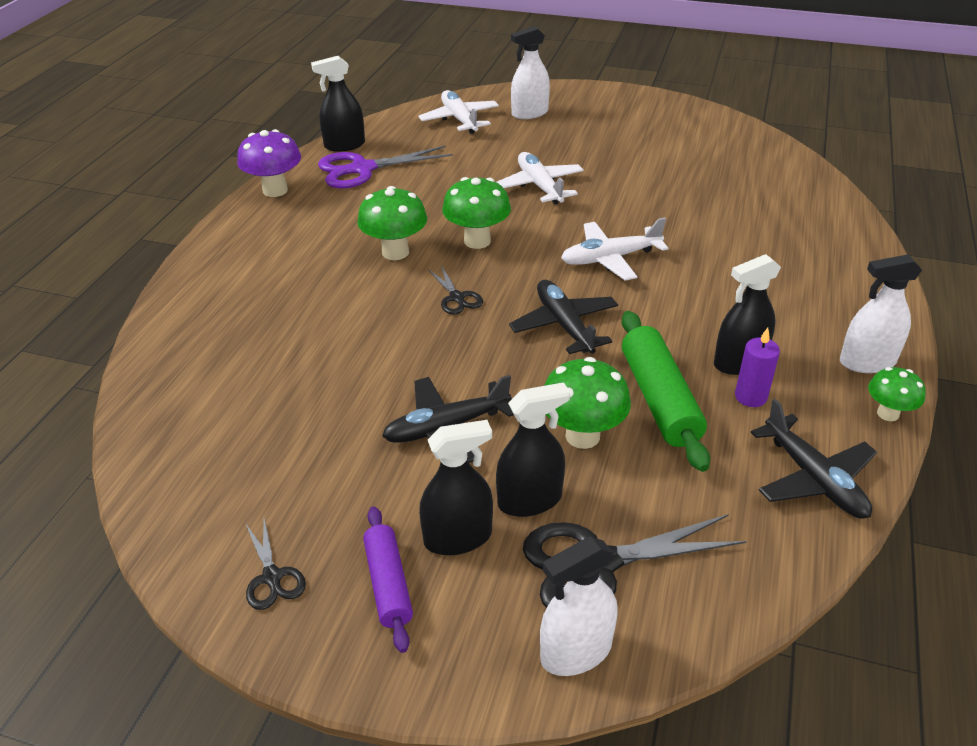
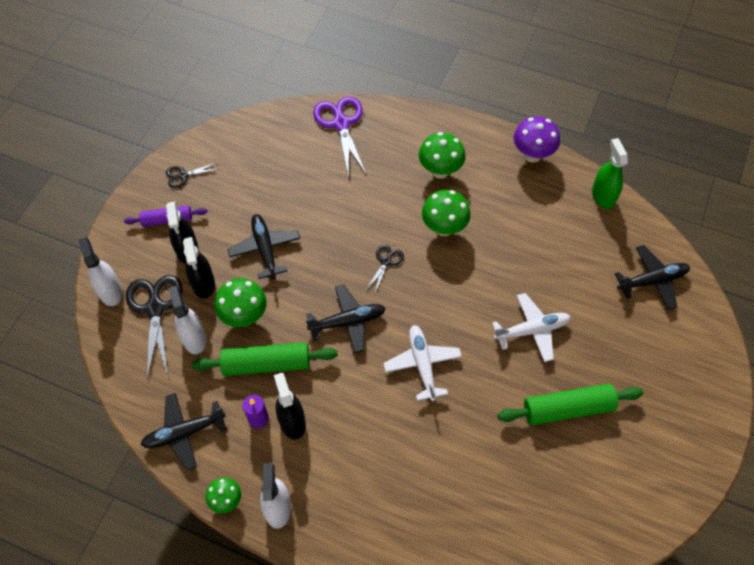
camera: 95 degrees right, 20 degrees up
black spray bottle [311,56,365,152] -> green spray bottle [592,138,628,209]
purple scissors [318,146,453,188] -> purple scissors moved to [313,96,366,177]
white plane [418,90,499,134] -> black plane [615,245,690,310]
black scissors [428,266,483,314] -> black scissors turned 135 degrees clockwise [367,245,404,293]
green mushroom [442,177,511,249] -> green mushroom moved to [419,132,466,179]
white spray bottle [511,26,550,119] -> white spray bottle moved to [168,286,206,354]
none -> green rolling pin [498,384,643,425]

